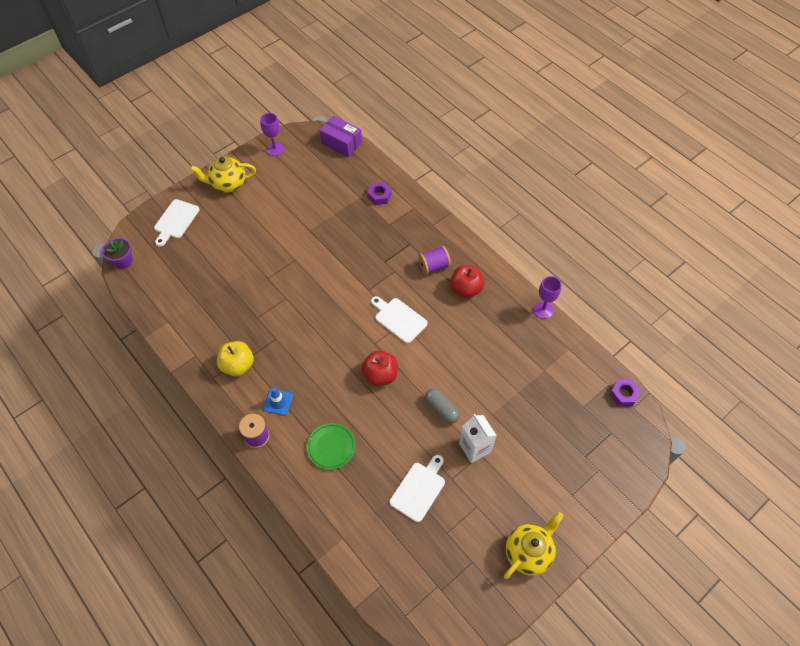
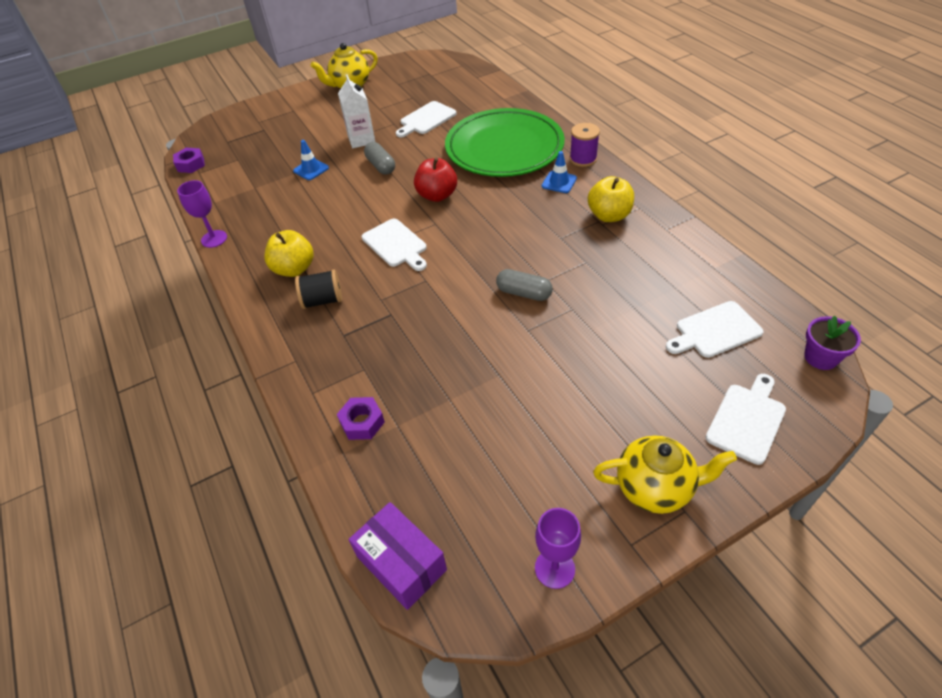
camera: 165 degrees left, 10 degrees down
green plate [307,423,355,470] -> green plate [445,108,565,177], size x2.32
purple spool [418,246,451,275] -> black spool [295,269,342,309]
red apple [450,265,485,298] -> yellow apple [264,230,314,277]
none -> blue traffic cone [293,140,329,180]
none -> grey capsule [496,269,553,301]
none -> white cutting board [666,301,763,358]

